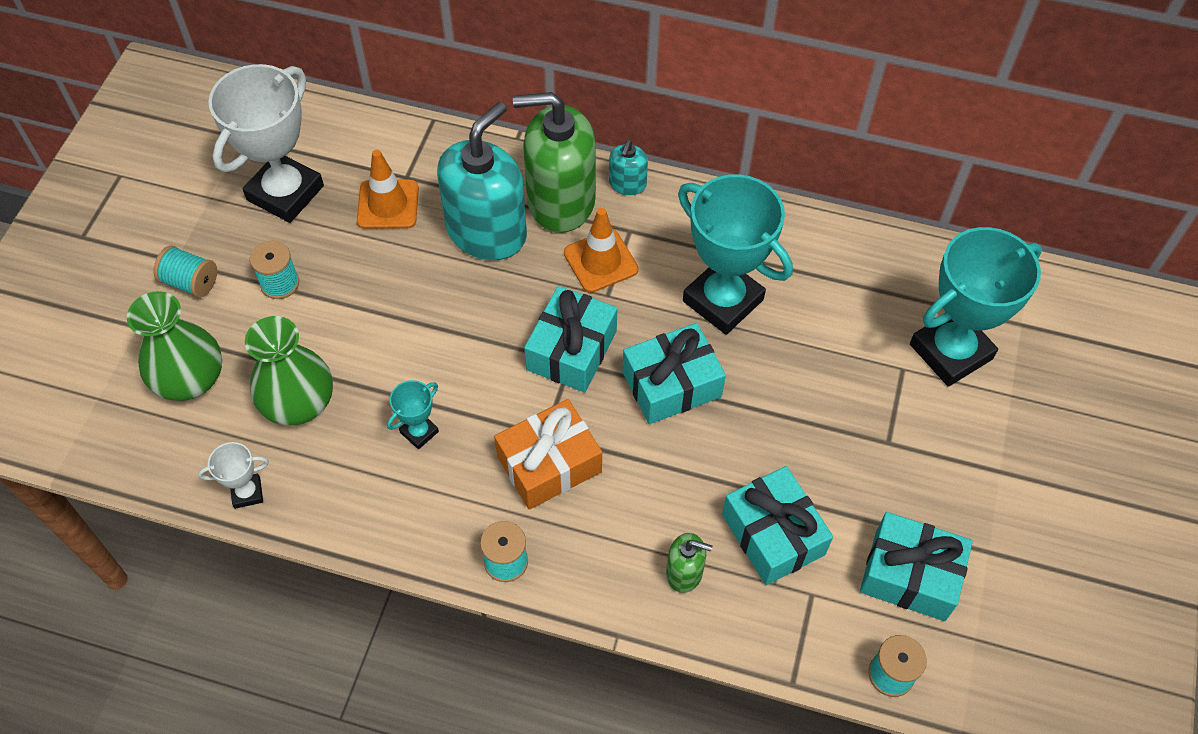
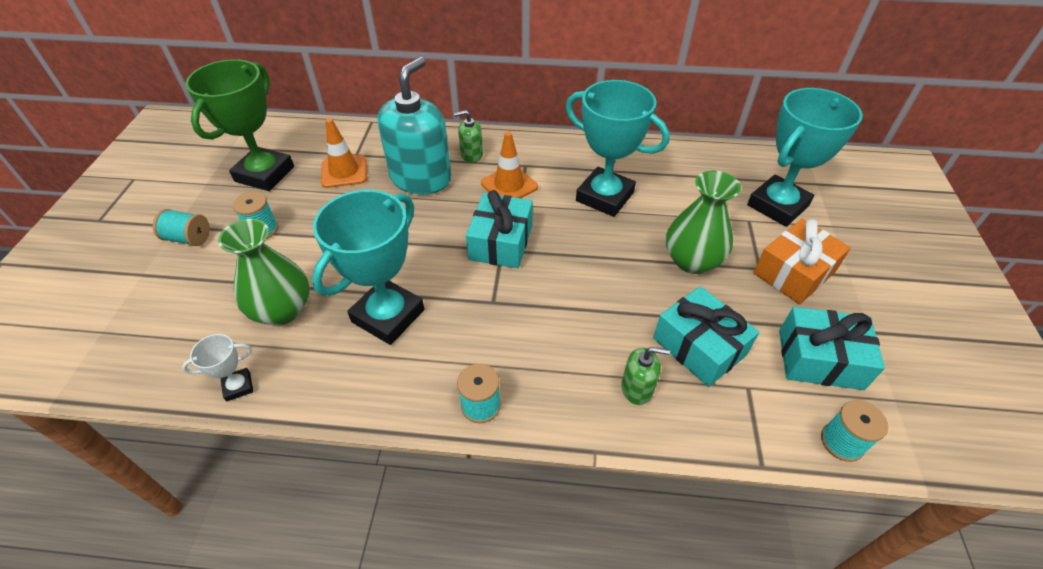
camera: 10 degrees left, 10 degrees down
green vase [127,291,222,401] -> green vase moved to [666,171,741,274]
white trophy [208,64,324,223] -> green trophy [185,59,294,191]
turquoise trophy [387,380,439,449] -> turquoise trophy [312,190,425,345], size x2.23
orange gift [494,399,602,510] -> orange gift moved to [753,219,851,304]
green soap dispenser [513,92,596,233] -> green soap dispenser [454,110,483,163], size x0.45
turquoise soap dispenser [609,140,648,195] -> none
turquoise gift [622,323,726,424] -> none

